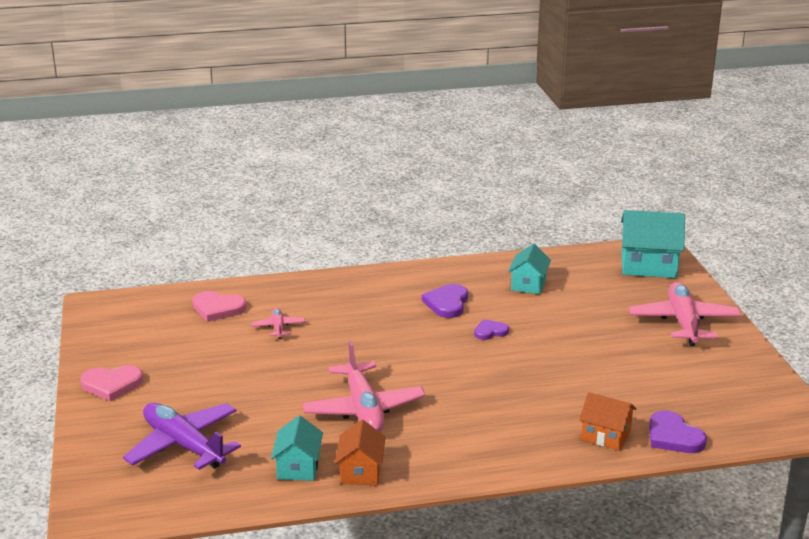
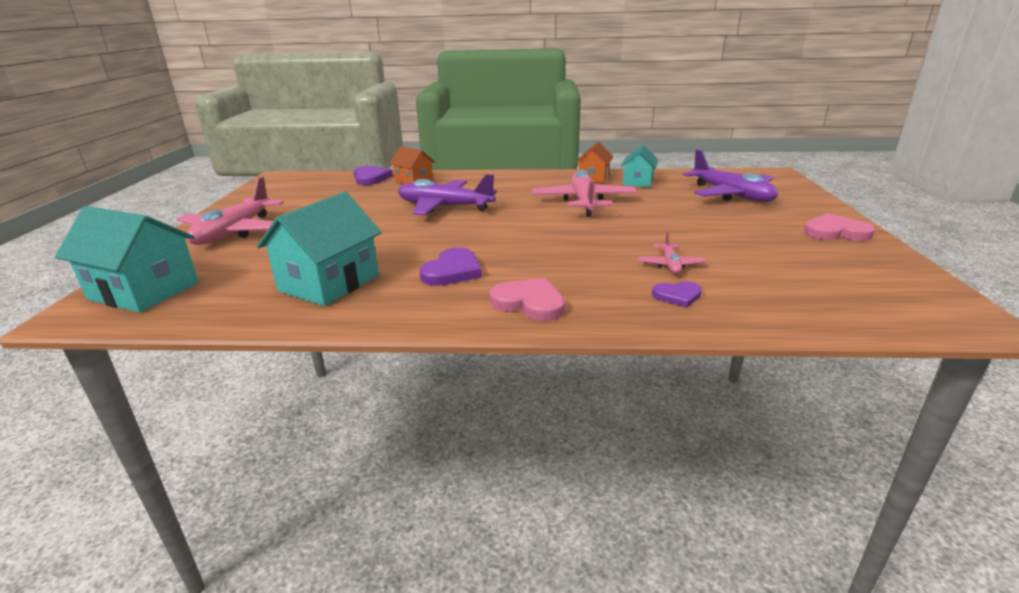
camera: 165 degrees left, 0 degrees up
pink heart [192,291,247,322] -> pink heart moved to [490,278,565,321]
purple heart [474,319,509,340] -> purple heart moved to [652,281,702,308]
turquoise house [508,244,551,294] -> turquoise house [257,192,382,306], size x1.64
none -> purple plane [398,174,497,215]

